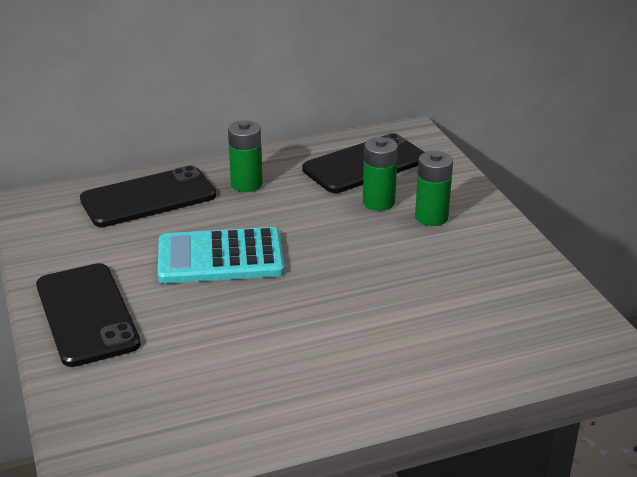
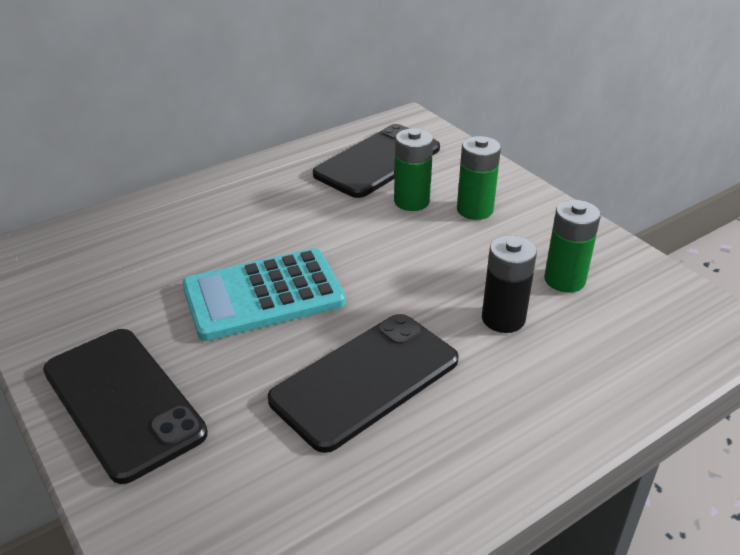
camera: 15 degrees left, 5 degrees up
black phone [80,166,216,227] -> black phone moved to [268,314,459,453]
green battery [228,121,263,192] -> green battery moved to [544,200,601,292]
none -> black battery [482,235,537,333]

